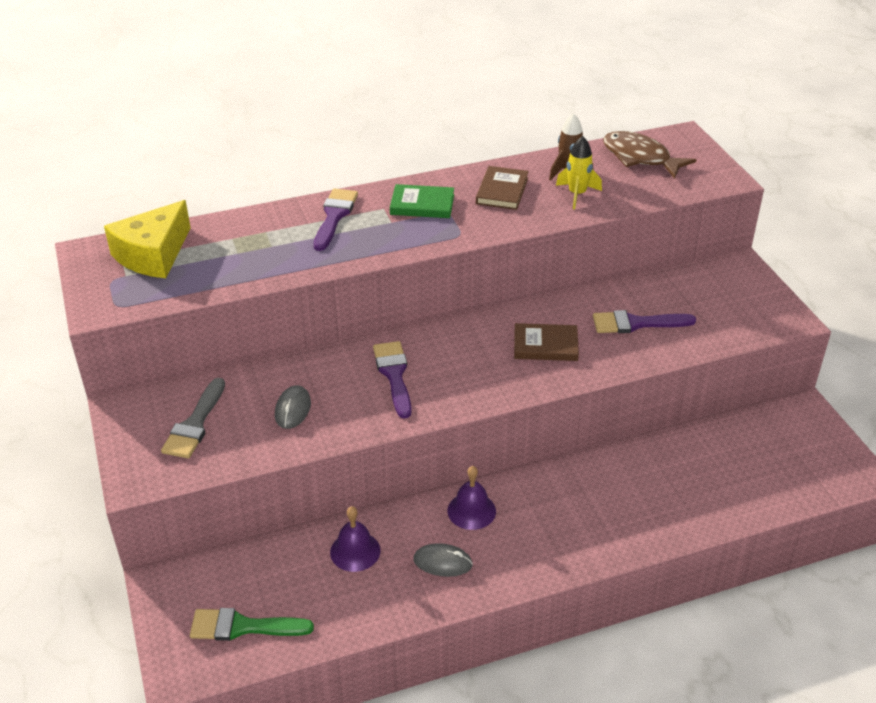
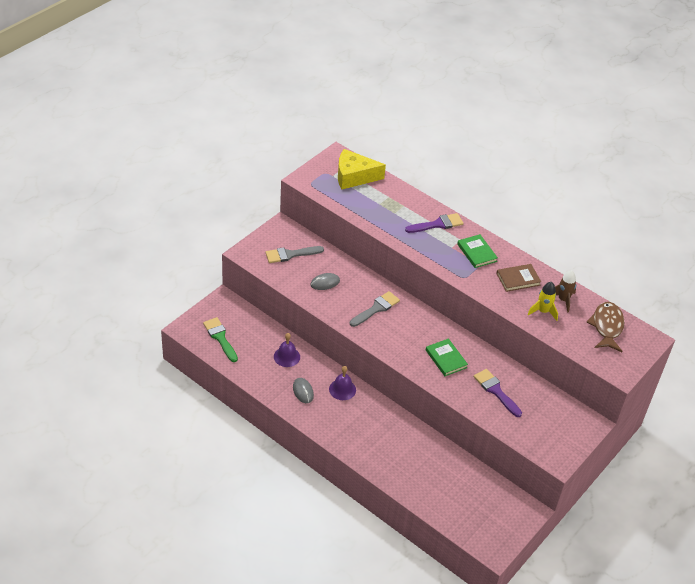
camera: 55 degrees right, 5 degrees up
purple brush [373,341,412,419] -> grey brush [350,291,400,327]
brown book [514,323,579,361] -> green book [426,338,468,376]

